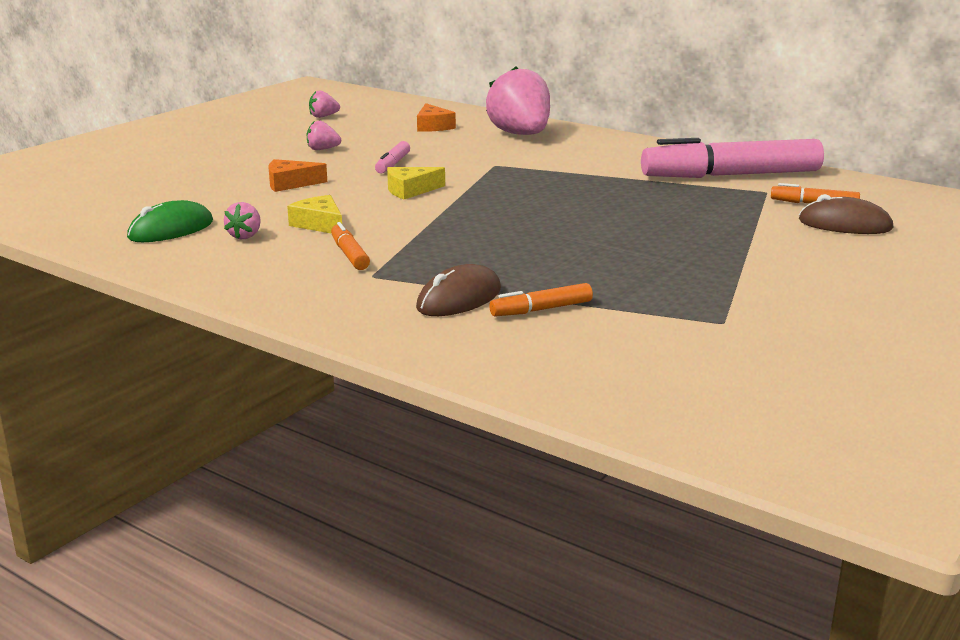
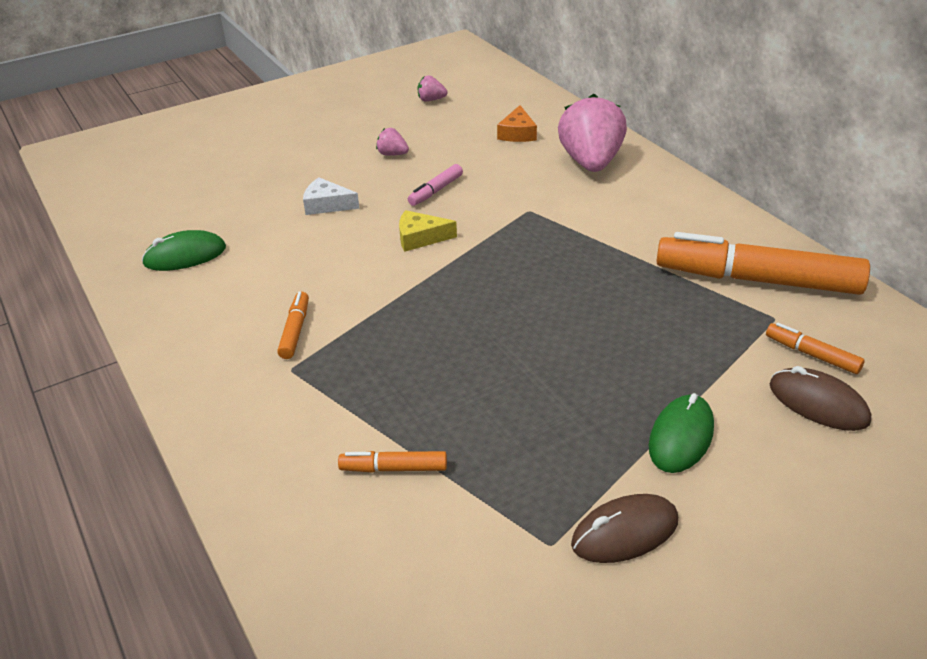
camera: 25 degrees right, 15 degrees up
pink strawberry [224,202,261,239] -> none
orange cheese [269,159,327,192] -> white cheese [303,177,360,215]
yellow cheese [287,195,342,234] -> none
brown mouse [416,264,501,316] -> brown mouse moved to [571,494,678,563]
pink marker [641,138,824,178] -> orange marker [656,232,870,295]
none -> green mouse [649,393,714,473]

